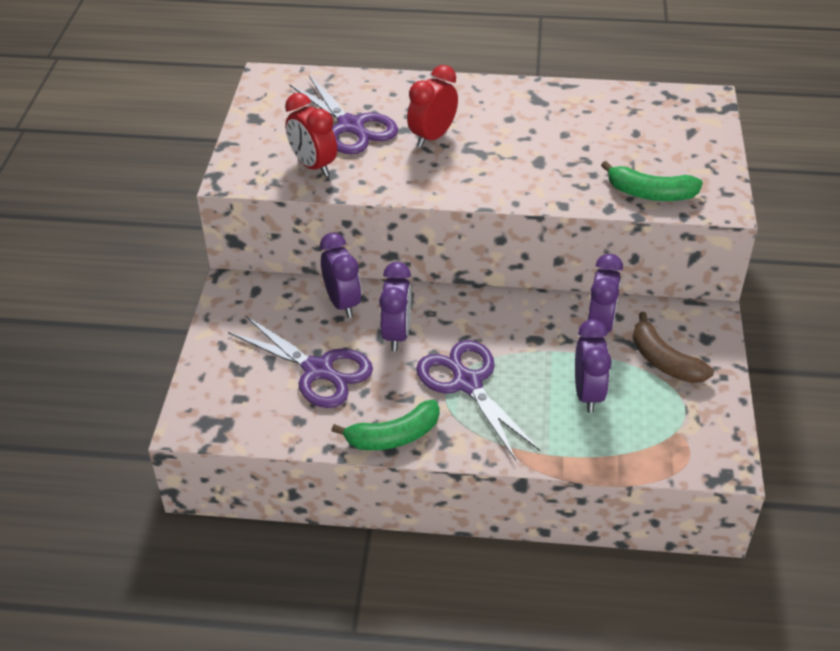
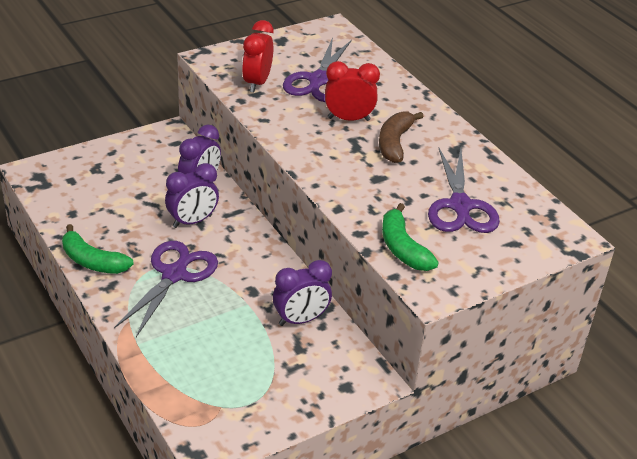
camera: 50 degrees right, 5 degrees down
purple scissors [228,316,373,408] -> purple scissors moved to [428,148,500,233]
purple clock [575,319,612,413] -> none
brown banana [633,312,714,383] -> brown banana moved to [379,112,424,163]

